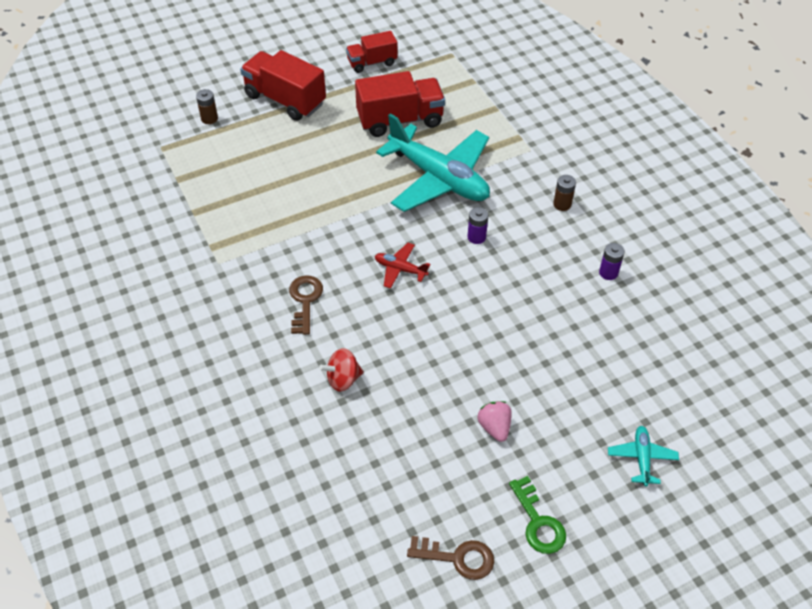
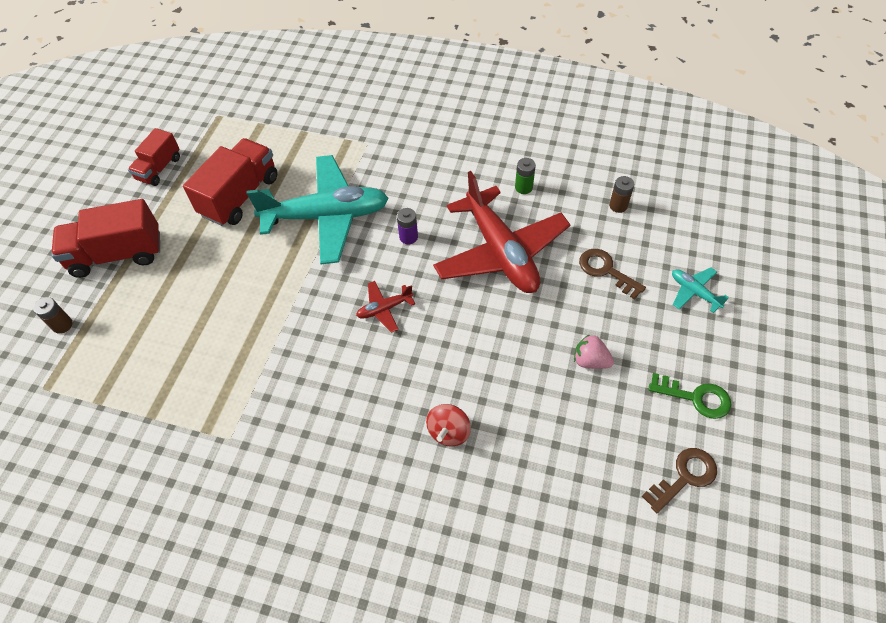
camera: 45 degrees left, 5 degrees up
brown key [289,275,323,335] -> brown key moved to [579,249,646,300]
brown battery [553,175,576,211] -> brown battery moved to [609,176,634,213]
purple battery [599,243,625,280] -> green battery [515,158,536,194]
none -> red plane [433,171,571,293]

